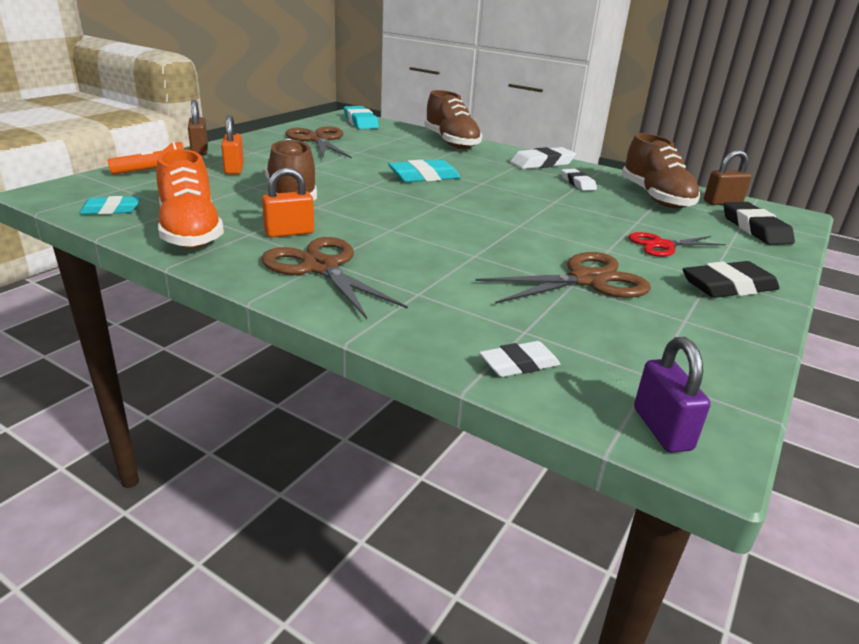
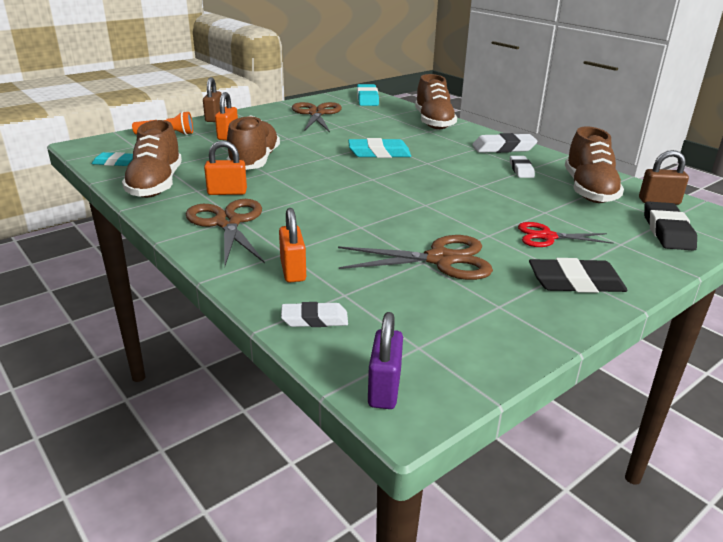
camera: 20 degrees right, 0 degrees up
orange shoe [156,149,224,248] -> brown shoe [122,120,182,198]
none -> orange padlock [279,208,306,282]

